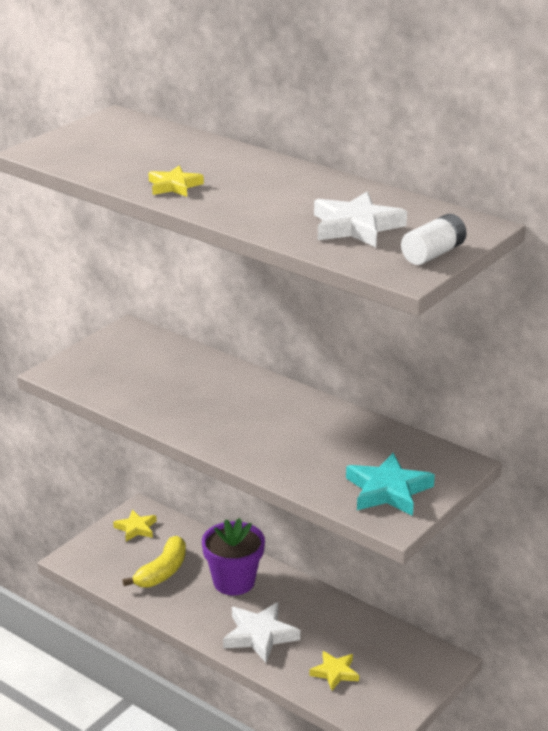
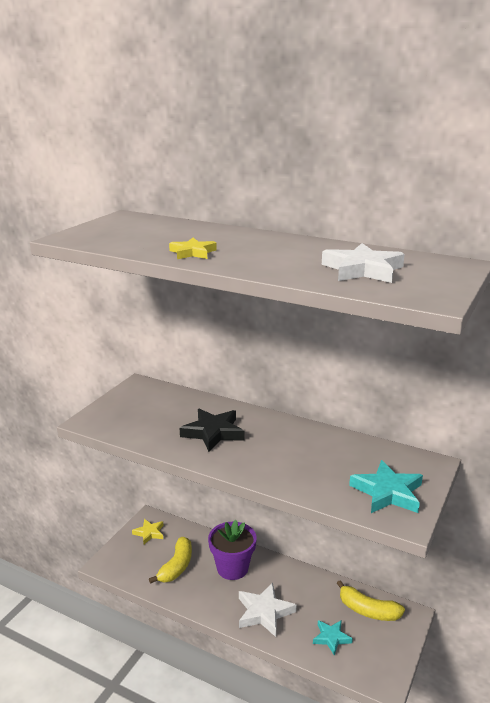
camera: 10 degrees left, 5 degrees down
yellow star [309,651,359,691] -> turquoise star [313,620,353,656]
white battery [401,214,467,265] -> none
none -> black star [180,409,244,452]
none -> yellow banana [337,580,405,621]

